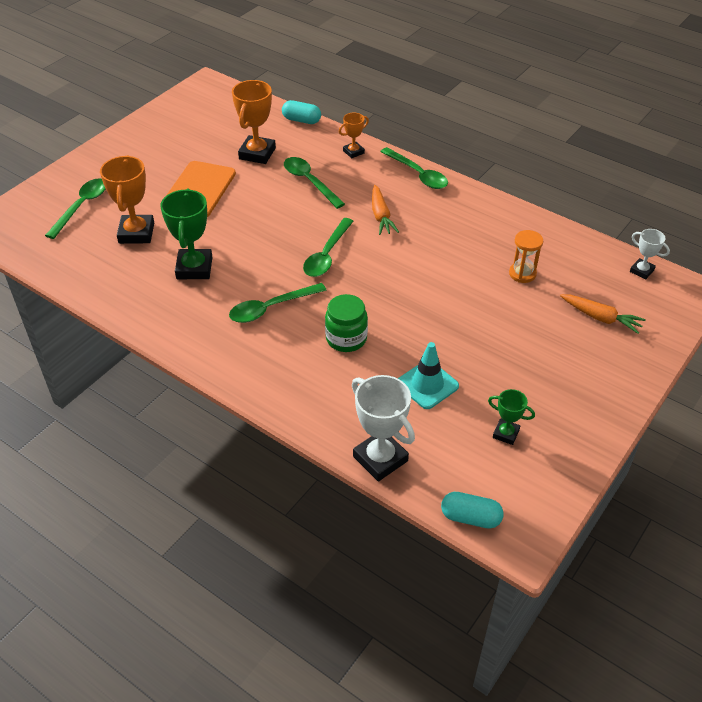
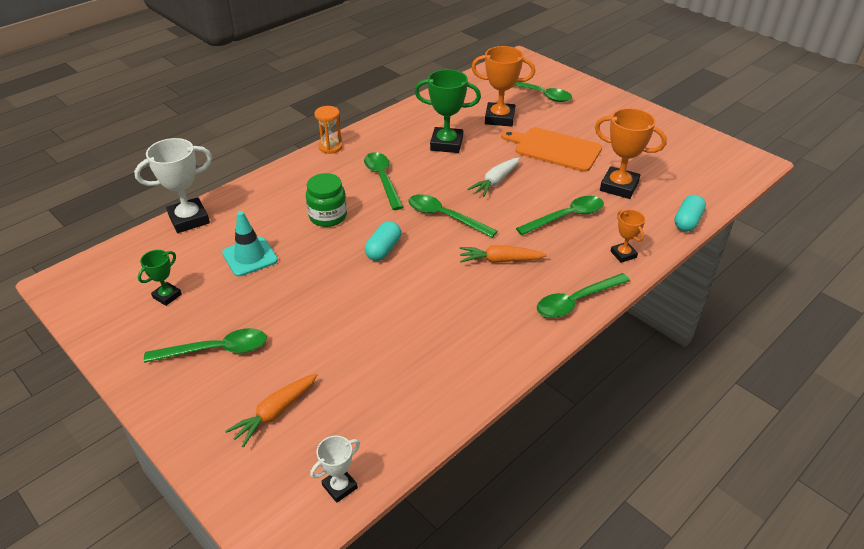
camera: 100 degrees right, 5 degrees down
turquoise capsule [441,492,504,529] -> turquoise capsule moved to [365,221,401,261]
orange hourglass [509,230,543,283] -> orange hourglass moved to [314,106,343,154]
none -> green spoon [144,328,267,363]
none -> white carrot [468,157,520,197]

